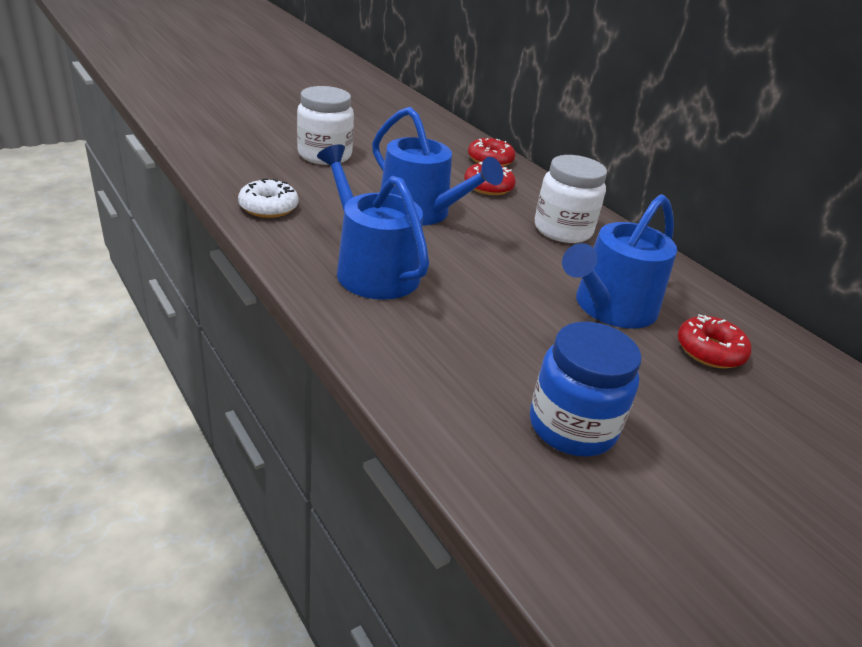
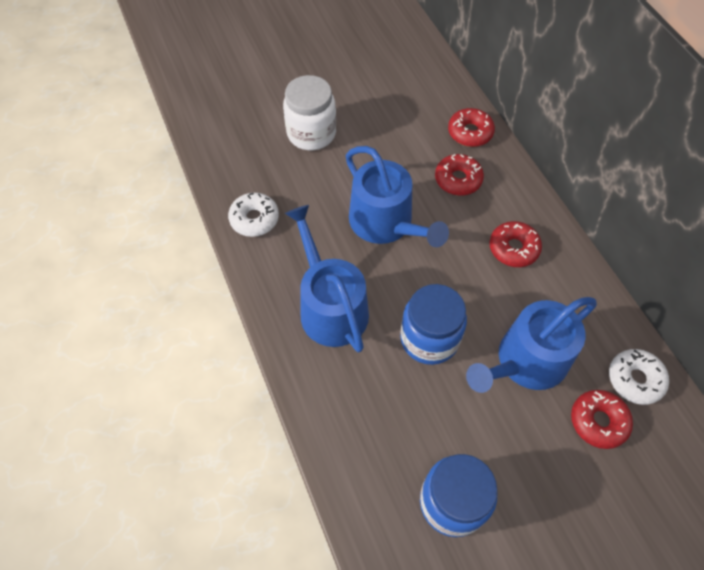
camera: 15 degrees right, 25 degrees up
white jar [535,155,607,243] -> red donut [490,221,542,267]
none -> blue jar [400,284,467,365]
none -> white donut [609,349,669,405]

